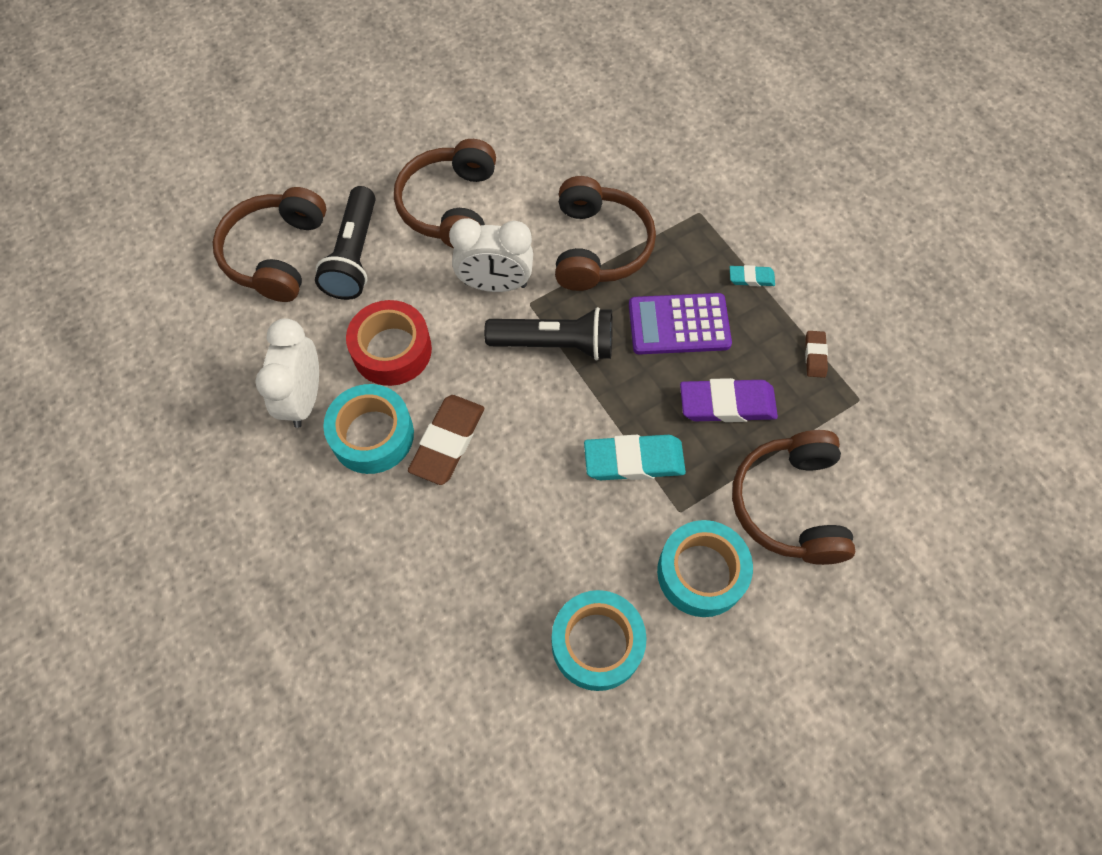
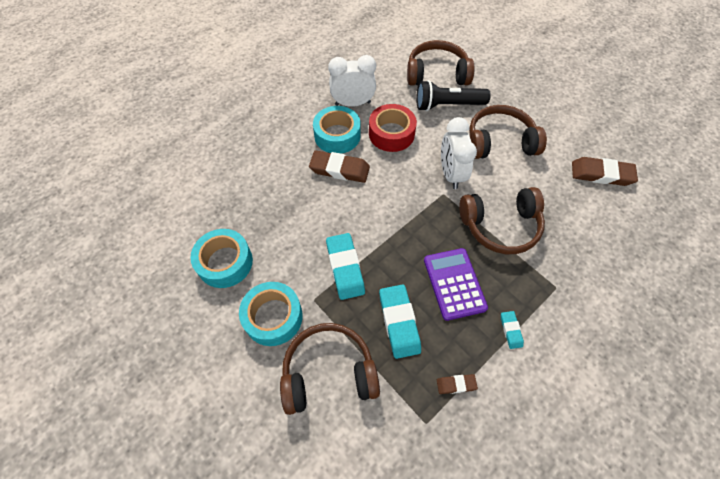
camera: 80 degrees right, 5 degrees down
black flashlight [484,307,613,361] -> none
purple eraser [680,378,778,422] -> turquoise eraser [379,285,421,359]
none -> brown eraser [572,157,638,186]

